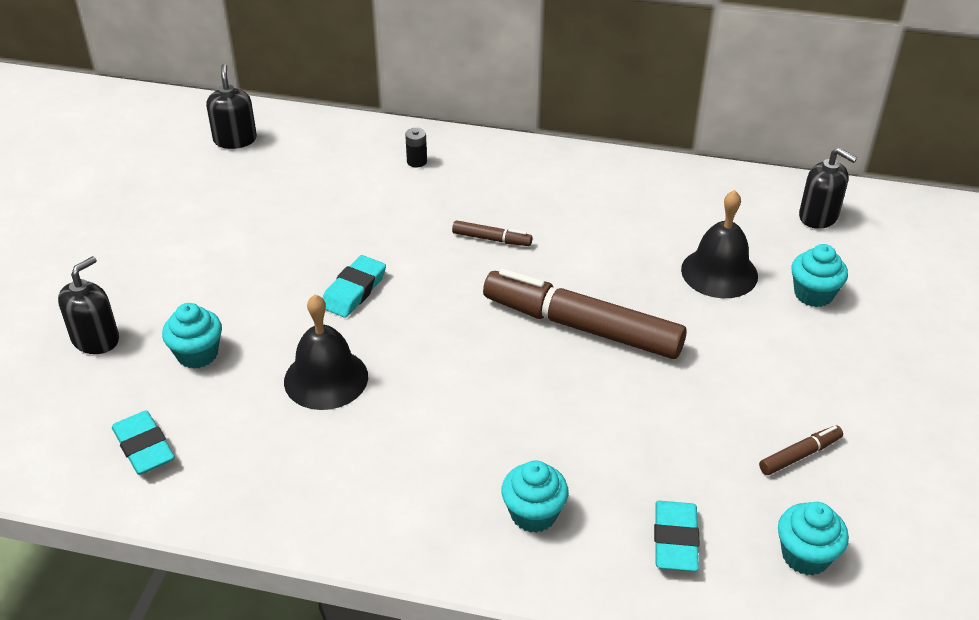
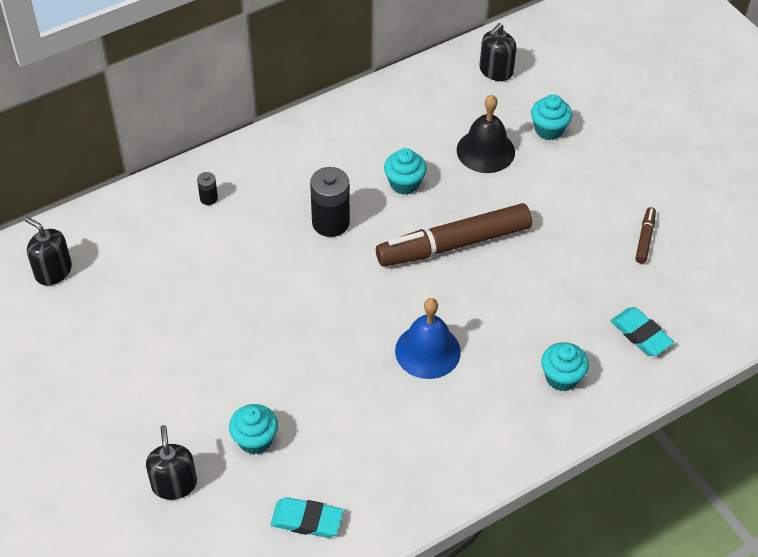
camera: 45 degrees left, 10 degrees up
black bell [284,294,368,410] -> none
turquoise eraser [322,255,386,318] -> none
brown marker [452,220,533,246] -> black battery [310,167,350,237]
turquoise cupcake [778,502,849,575] -> turquoise cupcake moved to [384,148,427,195]
black soap dispenser [799,148,857,229] -> black soap dispenser turned 135 degrees clockwise [480,23,517,81]
none -> blue bell [395,298,461,379]

